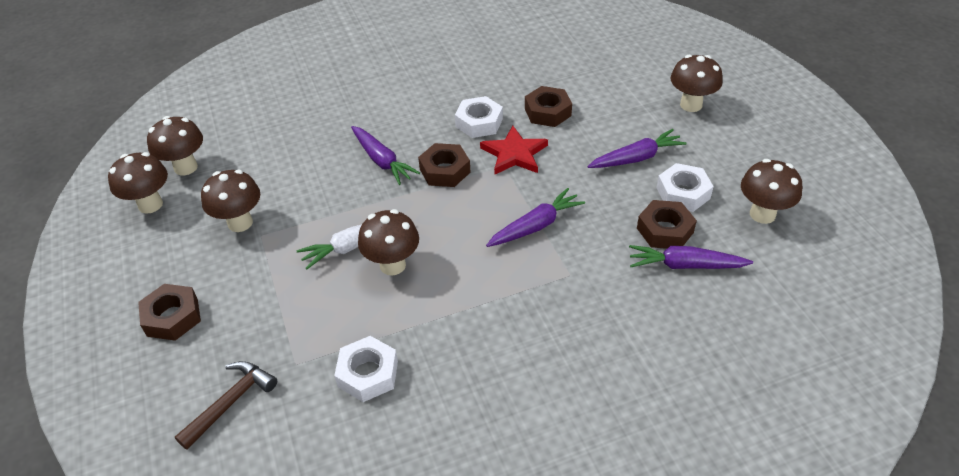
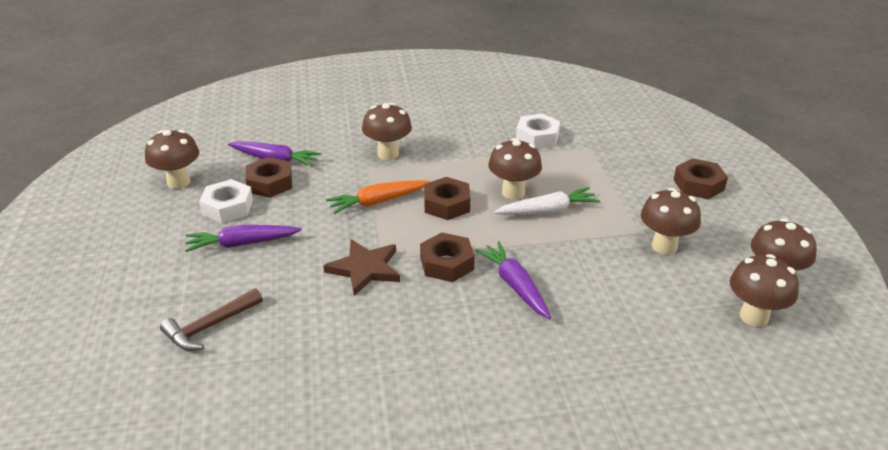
camera: 170 degrees left, 10 degrees down
brown hammer [175,361,277,450] -> brown hammer moved to [160,288,263,351]
white nut [455,96,503,138] -> none
red star [480,126,548,175] -> brown star [323,239,400,296]
purple carrot [486,188,585,247] -> orange carrot [326,180,430,214]
brown nut [525,86,572,127] -> brown nut moved to [424,177,470,220]
brown mushroom [670,55,723,112] -> brown mushroom moved to [362,103,412,160]

